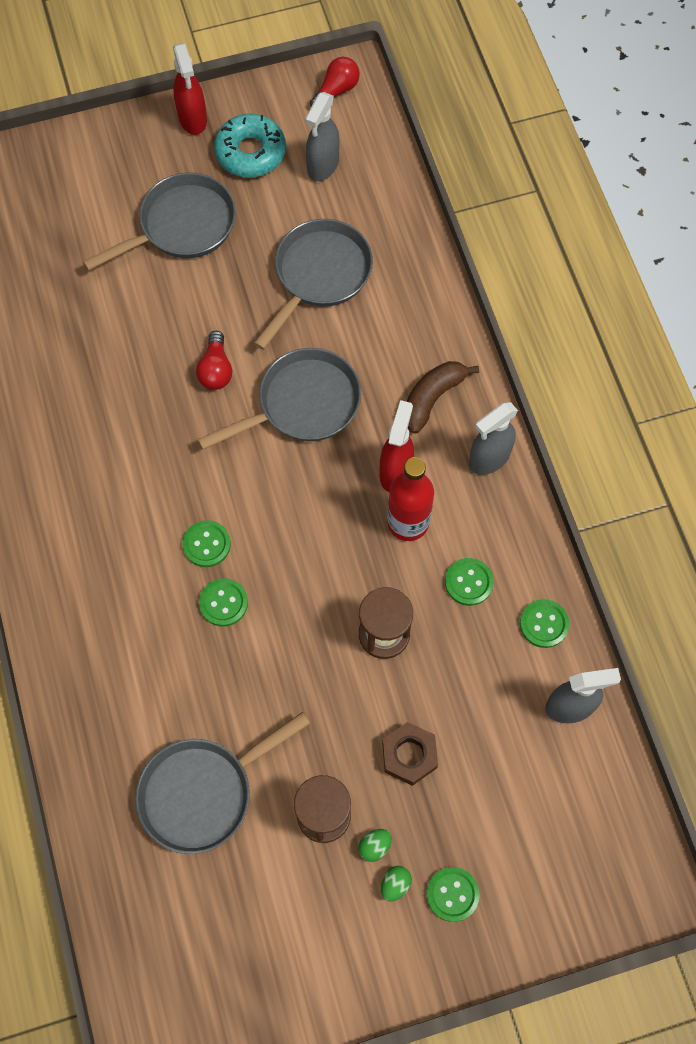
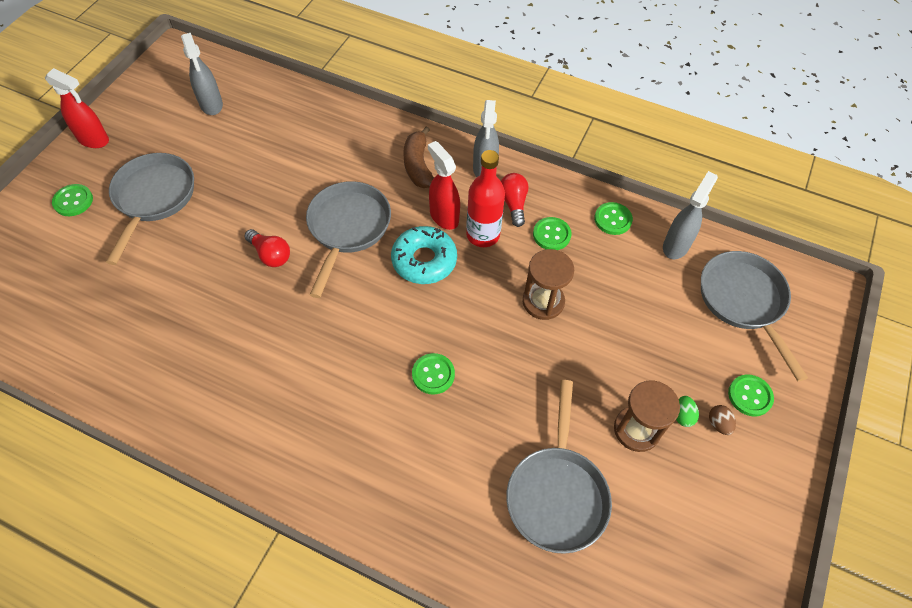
camera: 50 degrees left, 10 degrees down
green button [183,520,231,567] -> green button moved to [52,184,93,216]
turquoise donut [214,114,286,178] -> turquoise donut moved to [391,226,457,284]
grey pan [254,219,373,350] -> grey pan moved to [701,251,808,382]
red light bulb [310,57,360,107] -> red light bulb moved to [501,173,529,227]
green egg [381,866,412,902] -> brown egg [709,405,736,435]
brown nut [382,722,438,786] -> none

